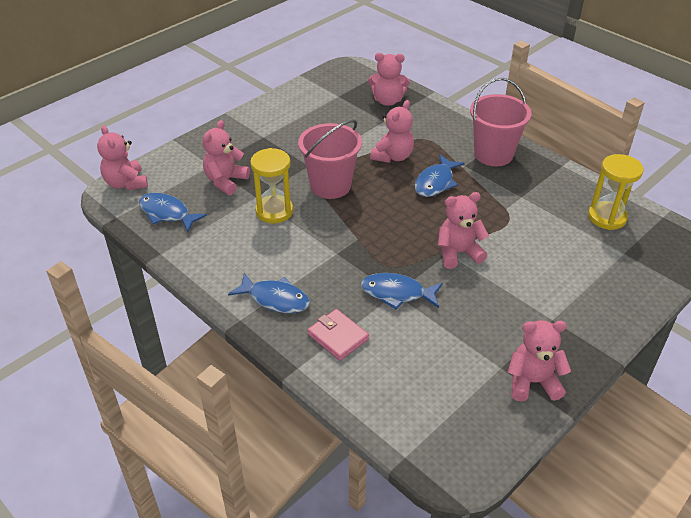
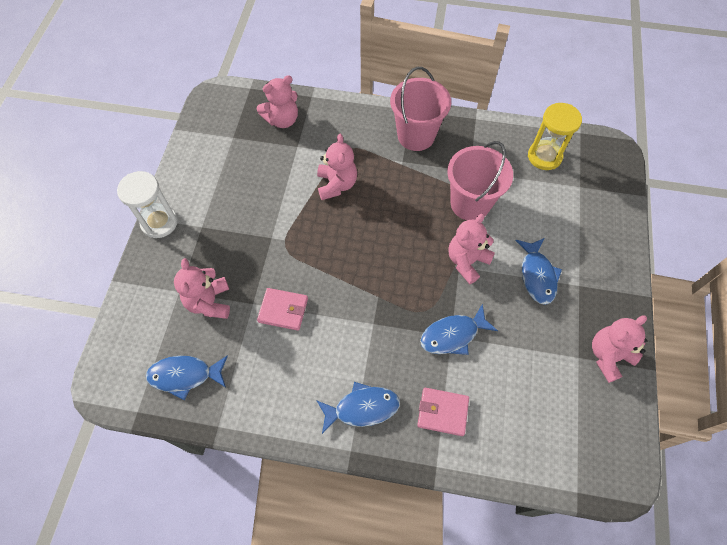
camera: 35 degrees left, 20 degrees up
pink teddy bear [97,125,148,190] -> none
yellow hourglass [250,148,293,223] -> pink wallet [257,288,308,331]
pink bucket [298,120,362,199] -> pink bucket moved to [447,141,513,220]
blue fish [415,154,464,197] -> blue fish moved to [515,238,562,305]
none -> white hourglass [117,171,178,238]

